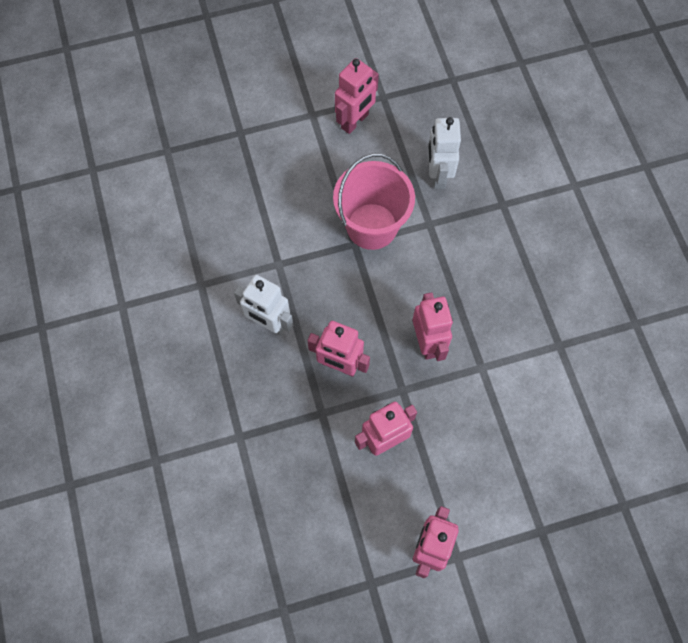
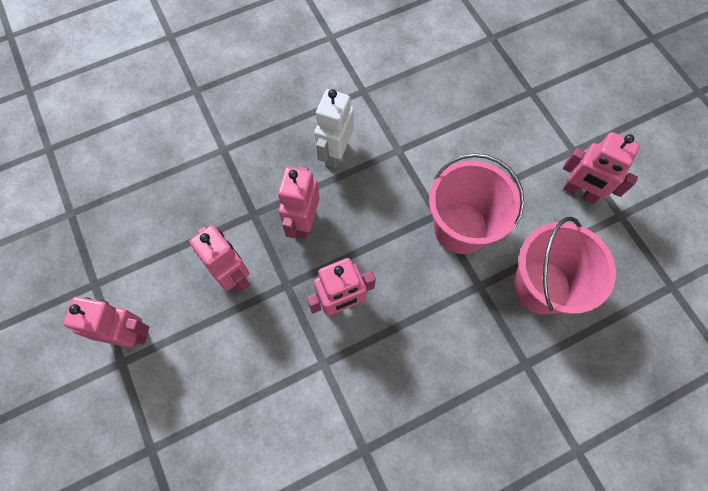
camera: 80 degrees right, 0 degrees up
white robot [428,117,461,189] -> pink bucket [514,217,616,315]

